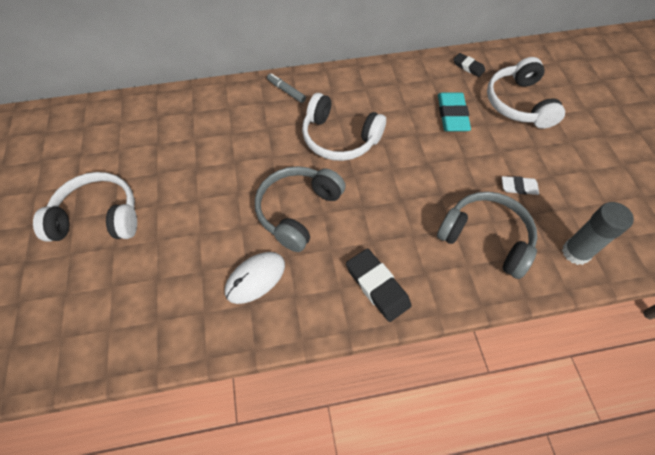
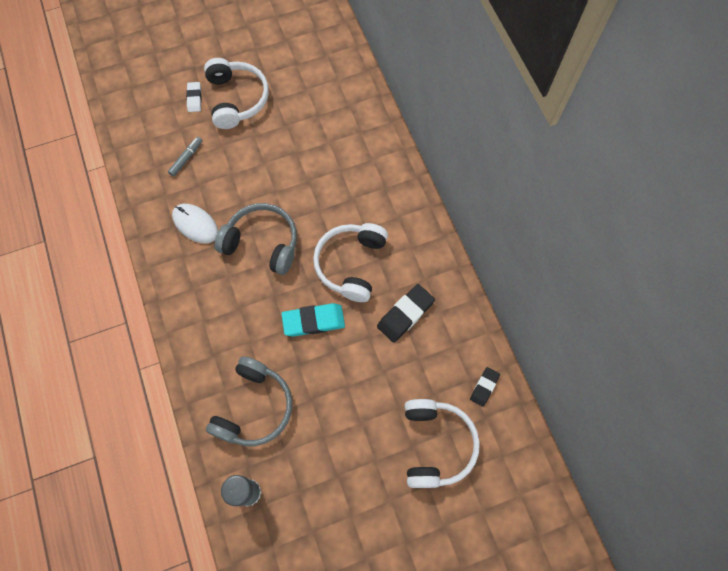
camera: 80 degrees right, 10 degrees up
grey marker [267,73,306,103] -> grey marker moved to [168,137,202,177]
black eraser [346,248,411,322] -> black eraser moved to [377,284,435,343]
turquoise eraser [438,93,471,131] -> turquoise eraser moved to [281,303,345,337]
white headphones [487,57,565,129] -> white headphones turned 105 degrees clockwise [405,399,480,488]
white eraser [502,176,539,195] -> white eraser moved to [186,82,202,112]

